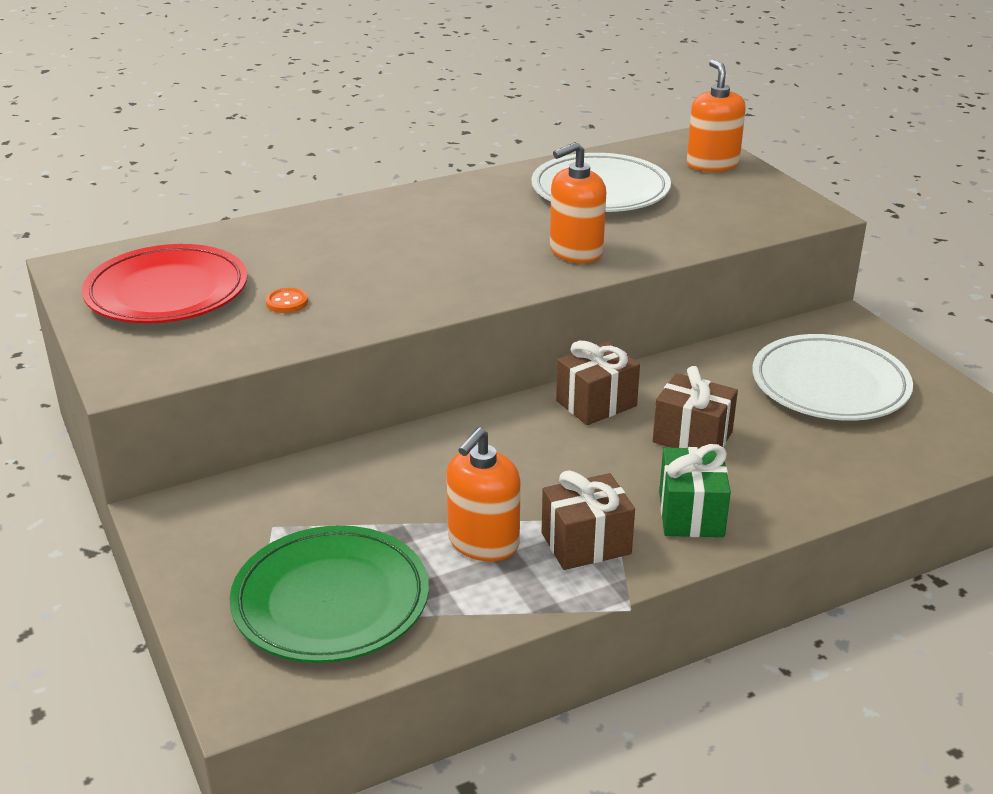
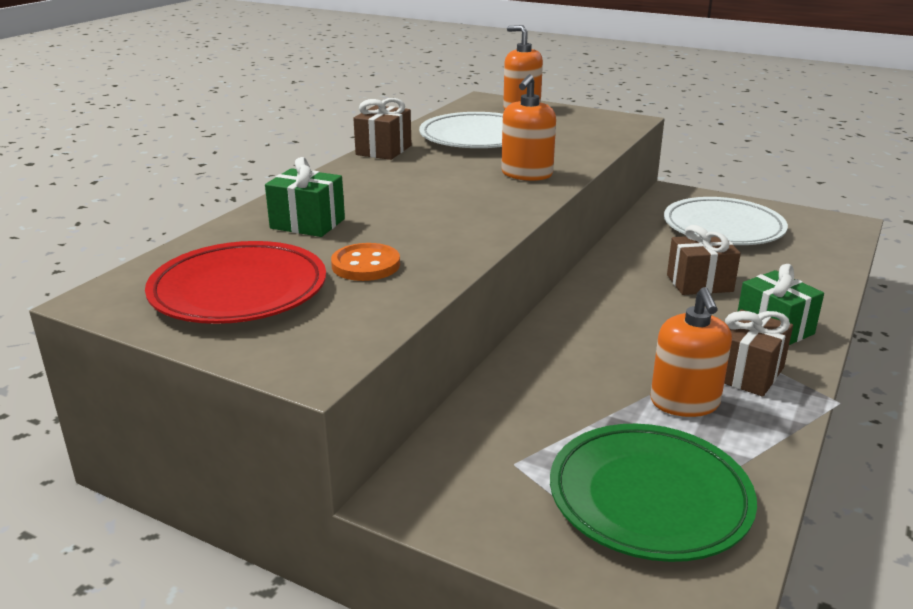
camera: 35 degrees left, 5 degrees down
orange button [266,288,308,313] -> orange button [331,243,400,281], size x1.62
brown gift [556,341,640,425] -> brown gift moved to [353,98,412,160]
none -> green gift [265,157,345,237]

